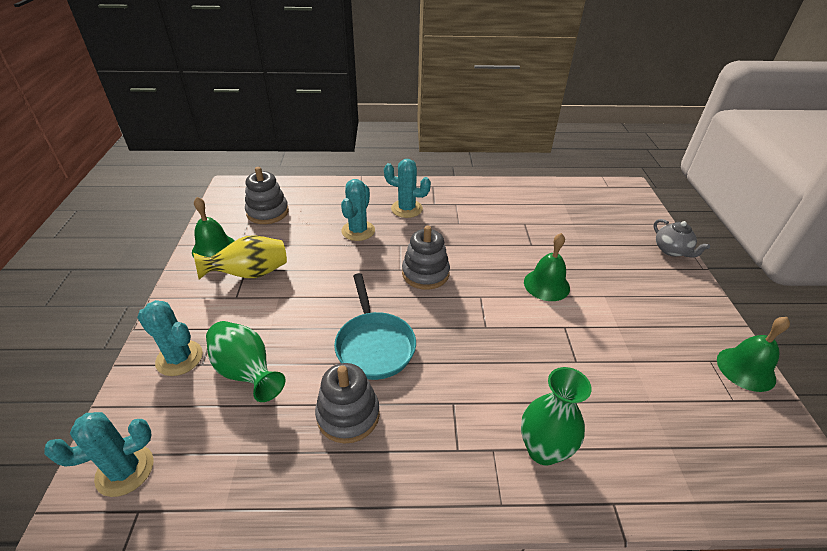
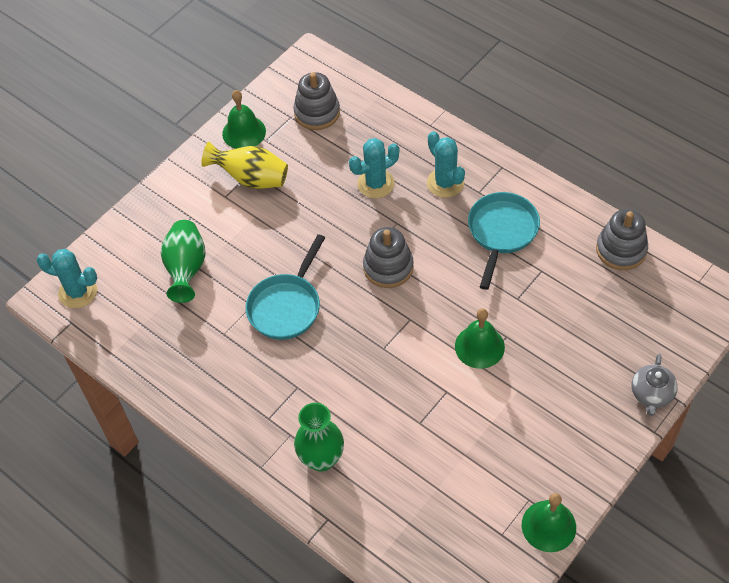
camera: 45 degrees right, 15 degrees up
turquoise cactus [137,300,203,376] -> none
grey stacking toy [315,363,380,444] -> grey stacking toy moved to [596,209,648,270]
none -> turquoise pan [468,192,540,290]

